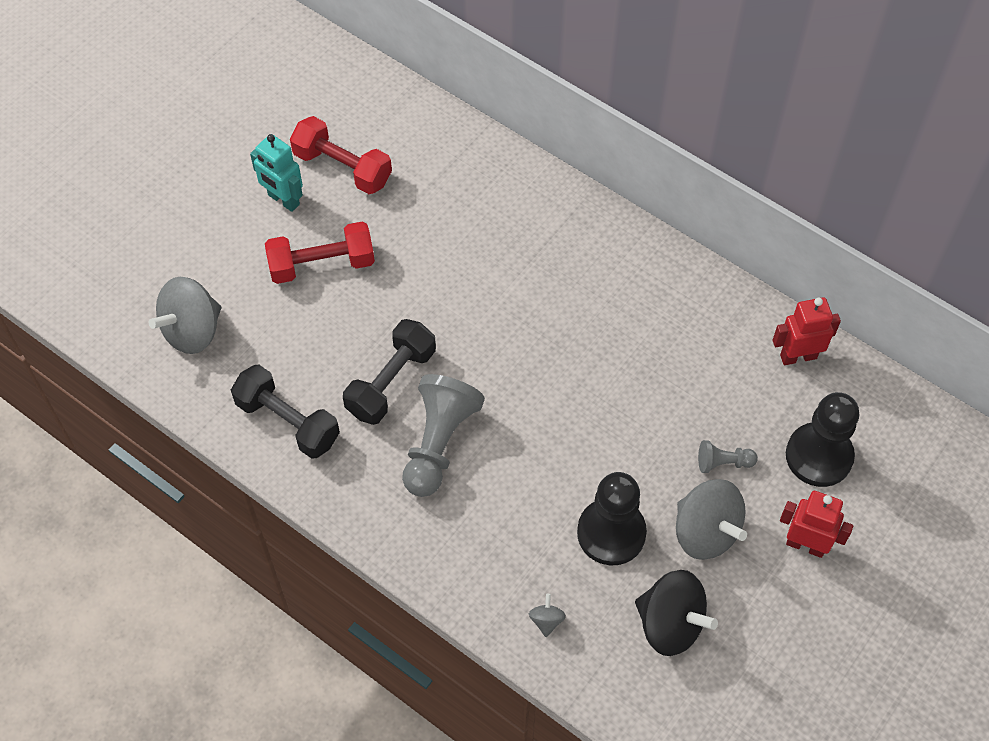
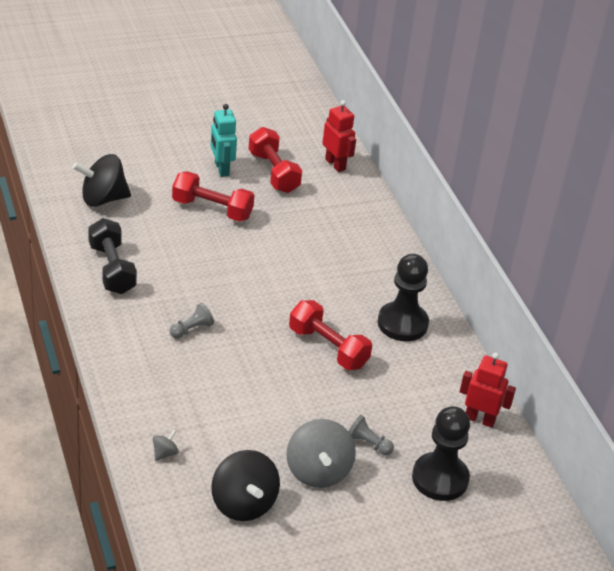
camera: 30 degrees right, 20 degrees down
grey spinning top [149,277,221,354] -> black spinning top [72,154,131,207]
black dumbbell [343,319,436,425] -> none
grey pawn [402,374,485,497] -> grey pawn [170,303,214,338], size x0.48
black pawn [577,472,647,565] -> black pawn moved to [378,254,429,341]
red robot [780,491,853,558] -> red robot moved to [322,100,356,172]
none -> red dumbbell [289,300,372,370]

